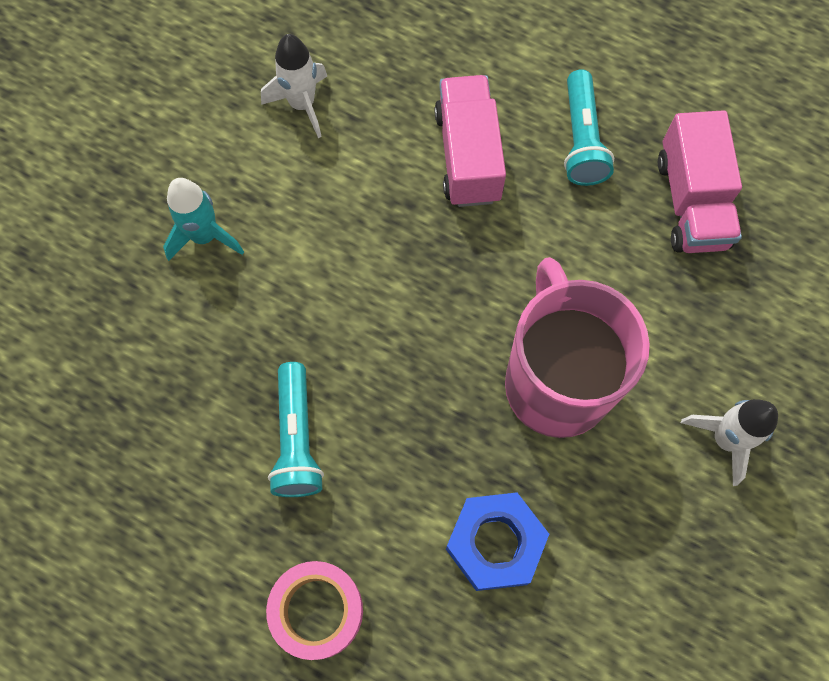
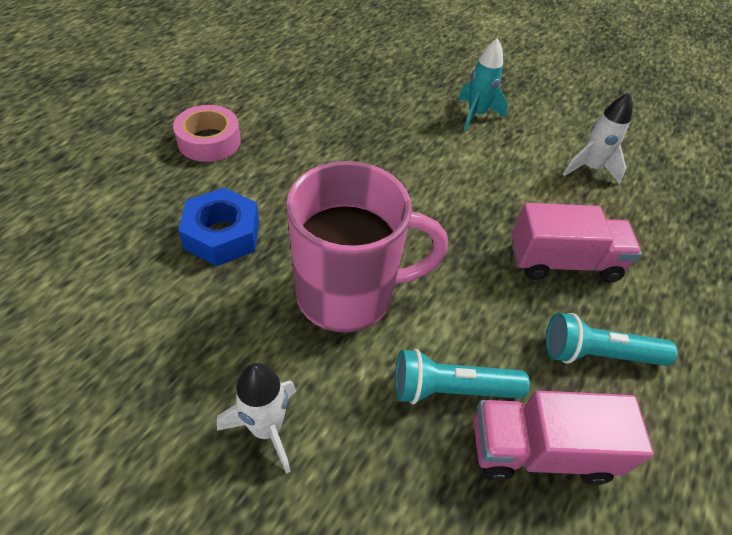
camera: 90 degrees right, 20 degrees down
turquoise flashlight [268,362,324,497] -> turquoise flashlight moved to [395,349,530,404]

